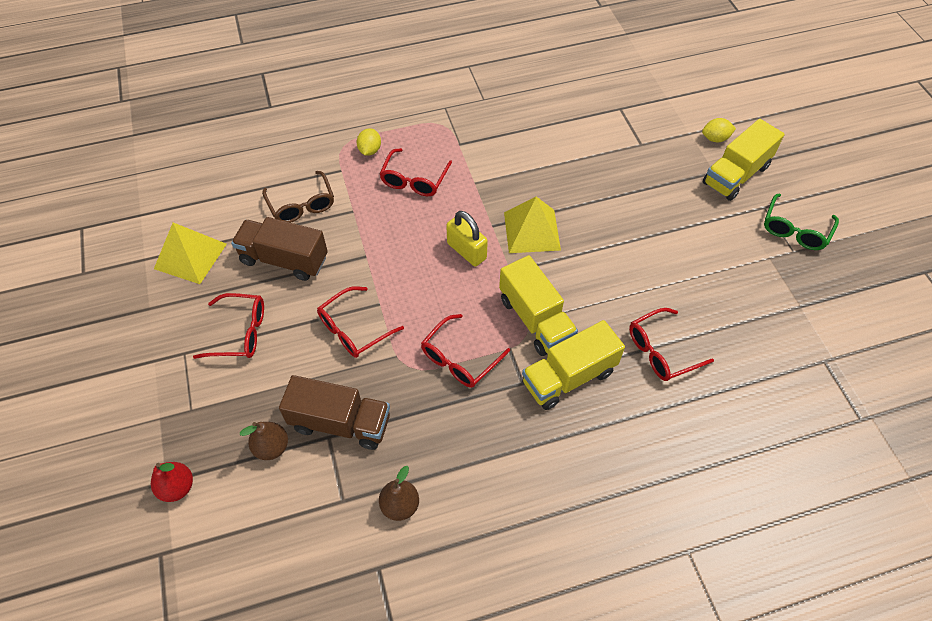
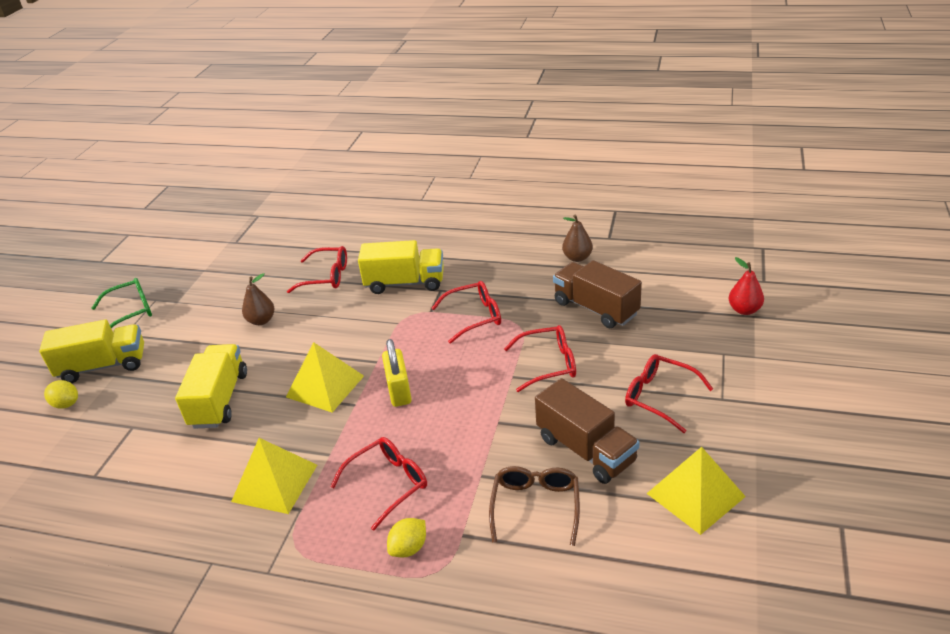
camera: 145 degrees left, 20 degrees down
brown pear [240,422,288,460] -> brown pear moved to [242,273,274,325]
yellow truck [499,255,578,356] -> yellow truck moved to [175,344,247,429]
none -> yellow pyramid [231,438,317,514]

